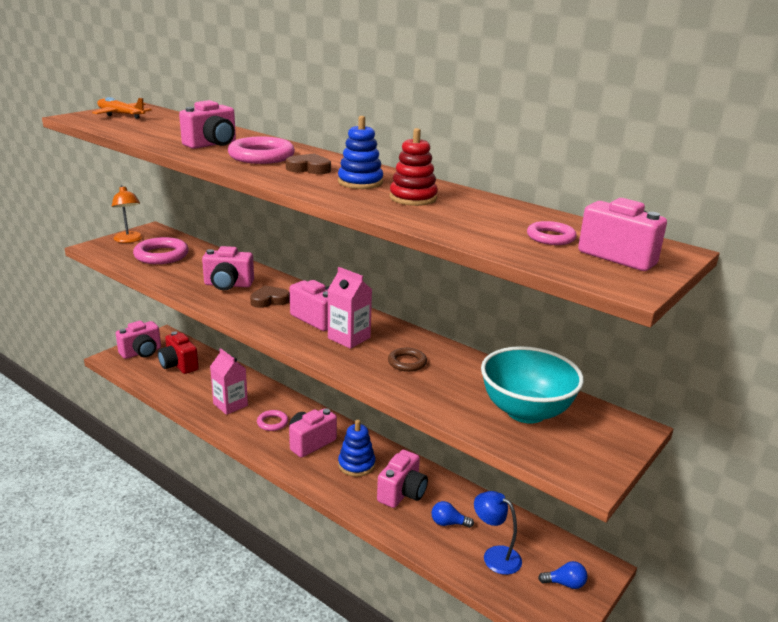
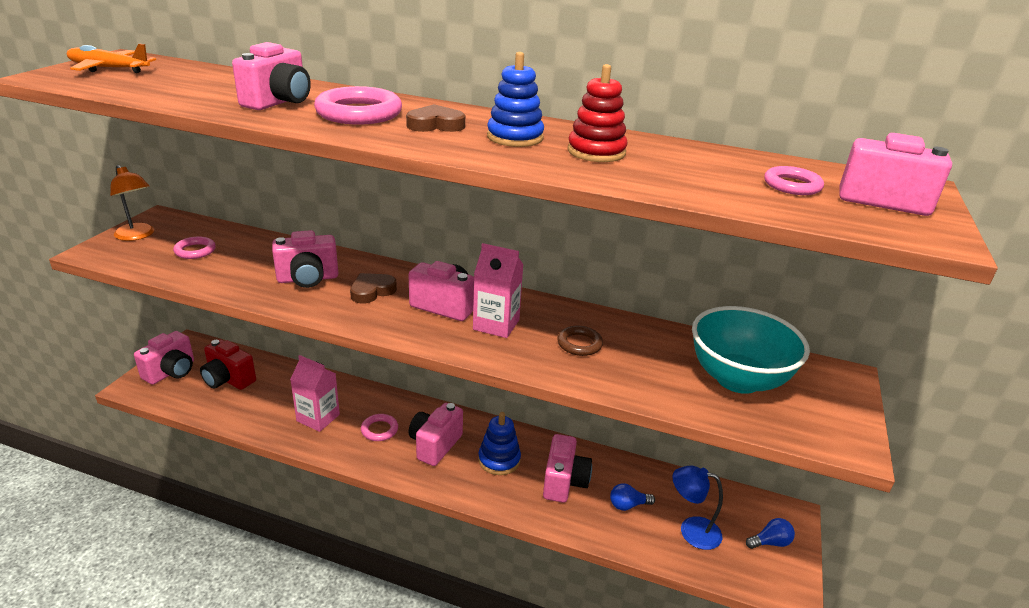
camera: 20 degrees left, 5 degrees up
pink ring [133,237,189,264] -> pink ring [173,236,216,259], size x0.57

